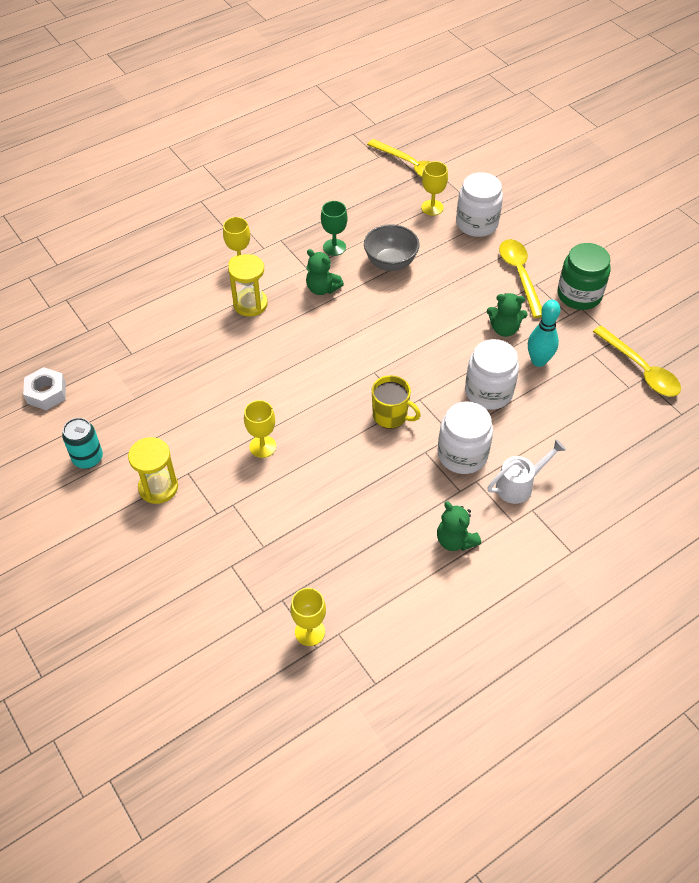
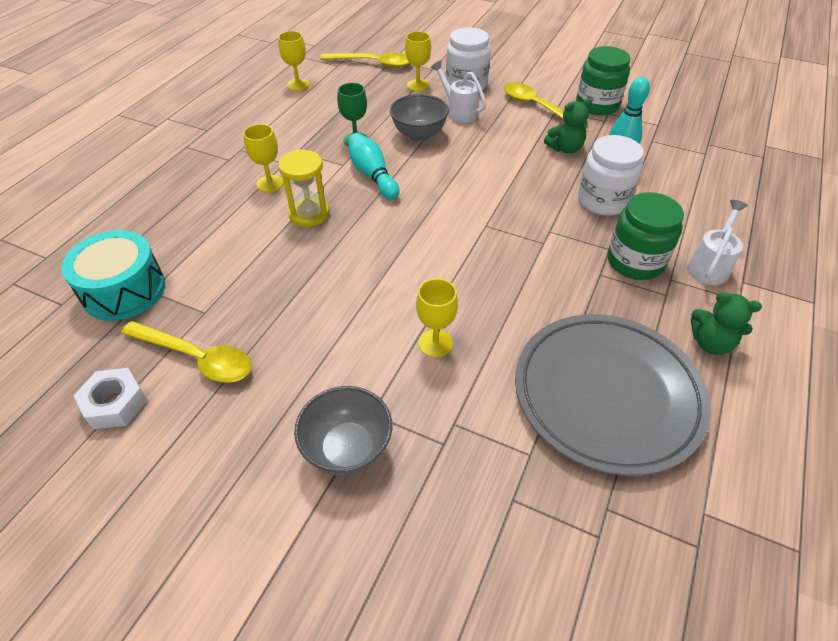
camera: 30 degrees left, 5 degrees down
turquoise can [62,418,103,469] -> none
yellow hourglass [128,437,178,504] -> grey bowl [294,386,392,476]
yellow goblet [290,588,326,646] -> yellow goblet moved to [278,31,309,91]
green teddy bear [306,249,344,295] -> turquoise bowling pin [348,133,399,200]
yellow mug [372,375,421,429] -> none
white jar [438,401,493,474] -> green jar [608,192,684,280]
yellow spoon [593,326,681,396] -> yellow spoon moved to [121,321,252,383]
none -> turquoise drum [61,230,165,321]
none -> white watering can [430,60,486,123]
none -> grey plate [515,314,711,476]

